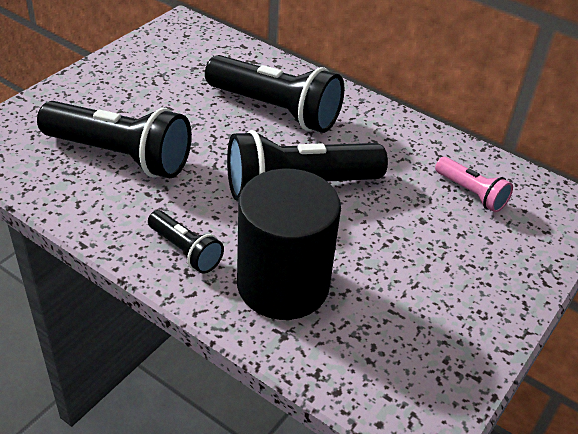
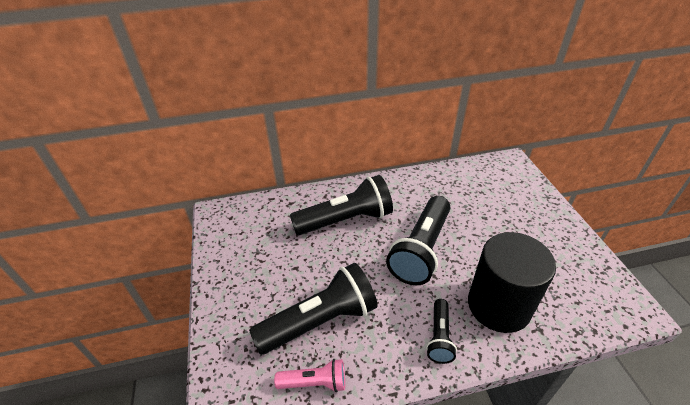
camera: 45 degrees left, 0 degrees up
black flashlight [148,210,224,274] -> black flashlight turned 105 degrees clockwise [426,299,457,364]
pink flashlight [435,157,513,212] -> pink flashlight moved to [274,359,345,392]

